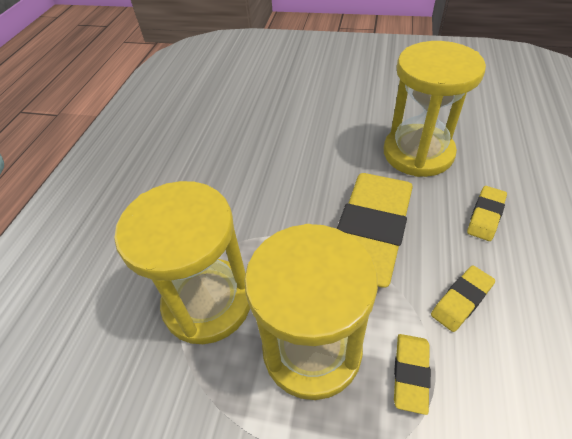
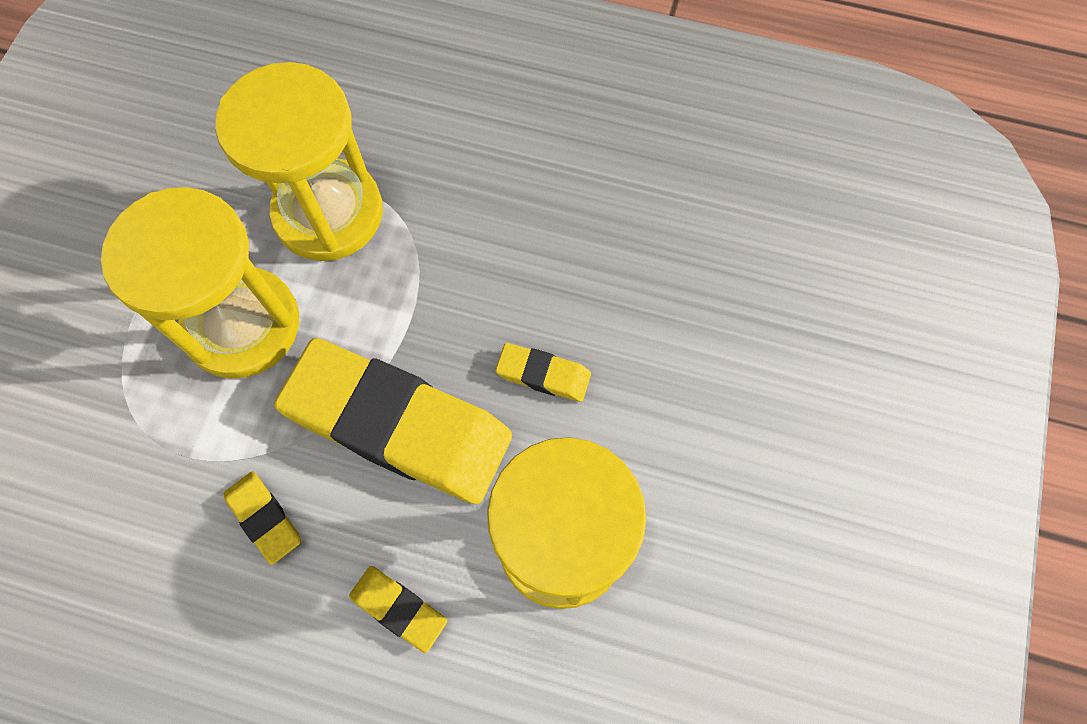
camera: 90 degrees right, 20 degrees up
yellow eraser [394,334,431,415] -> yellow eraser moved to [495,343,591,402]

